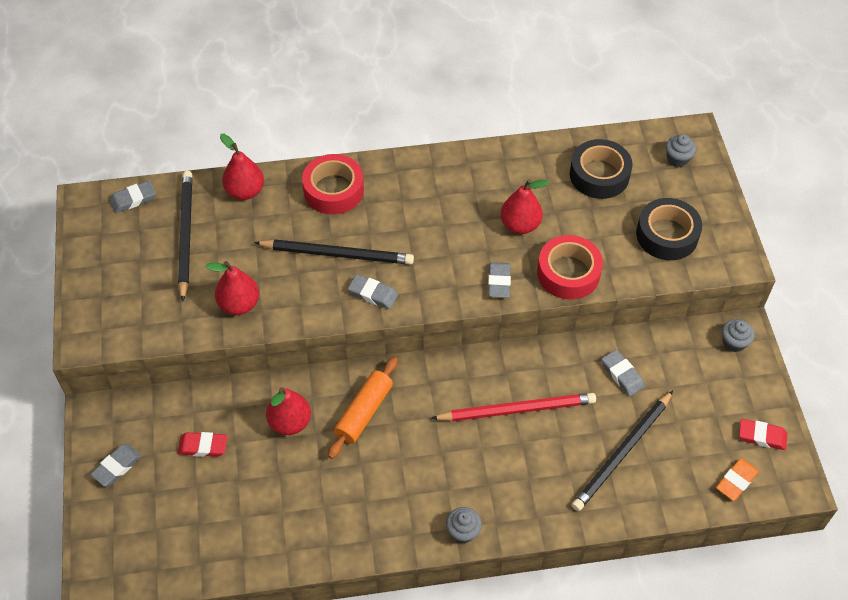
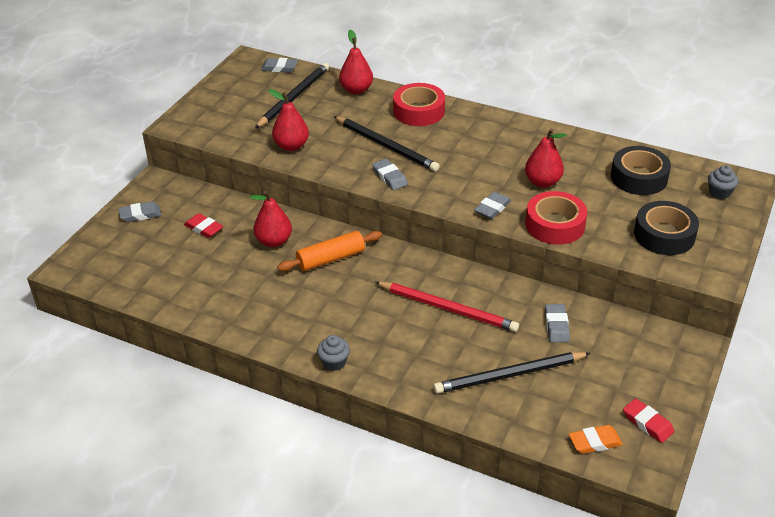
camera: 35 degrees right, 15 degrees down
grey cupcake [722,319,755,352] -> none

